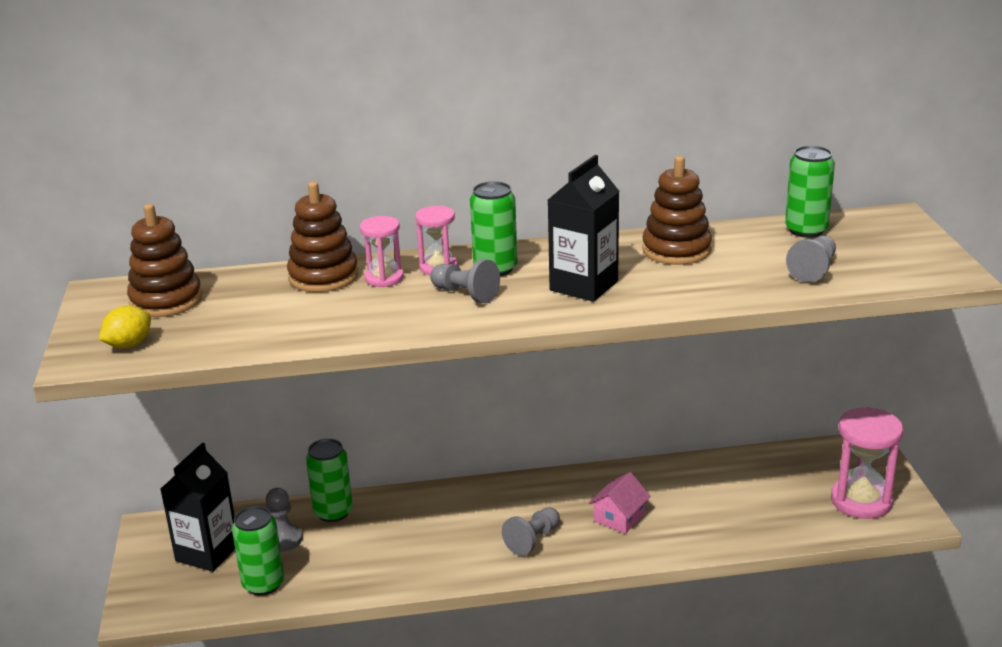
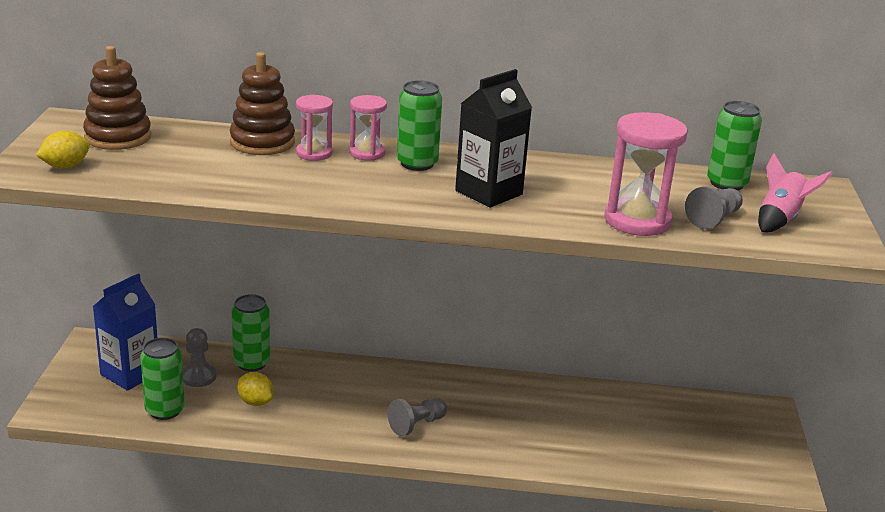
camera: 10 degrees right, 0 degrees up
black carton [161,443,235,572] -> blue carton [92,273,157,391]
grey pawn [430,259,500,303] -> none
pink house [589,472,651,534] -> none
brown stacking toy [642,156,712,265] -> none
pink hourglass [831,407,903,519] -> pink hourglass moved to [604,112,688,236]
none -> yellow lemon [237,372,274,406]
none -> pink rocket [758,153,833,232]

